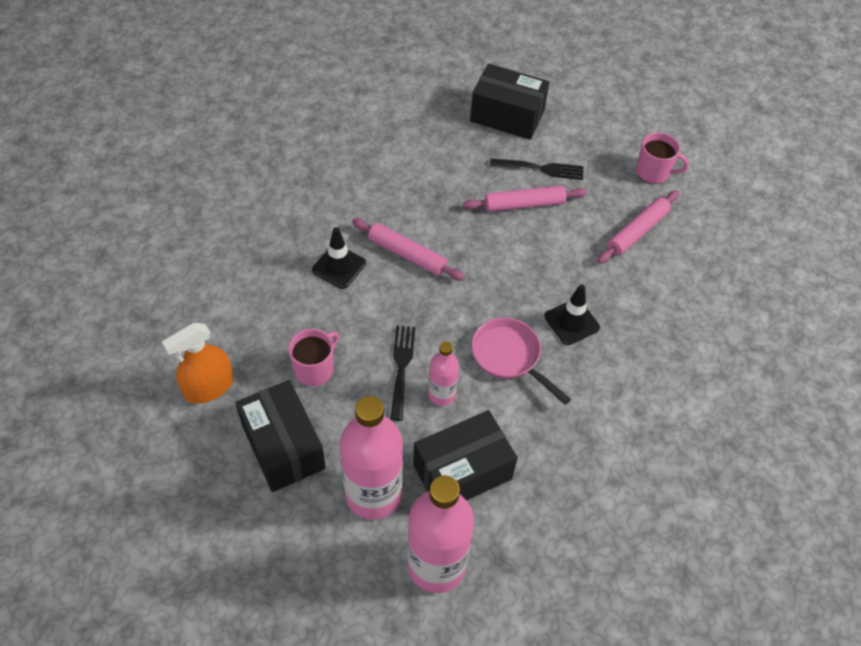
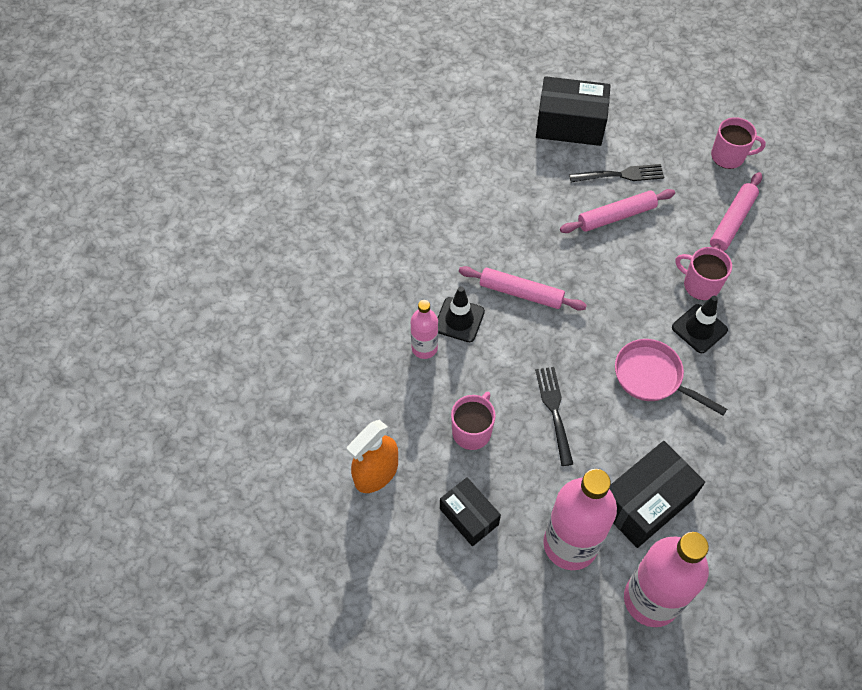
camera: 10 degrees left, 5 degrees up
black box [235,380,326,492] -> black box [440,477,501,546], size x0.63
pink bottle [428,342,459,406] -> pink bottle moved to [411,300,438,359]
none -> pink mug [675,247,732,300]

